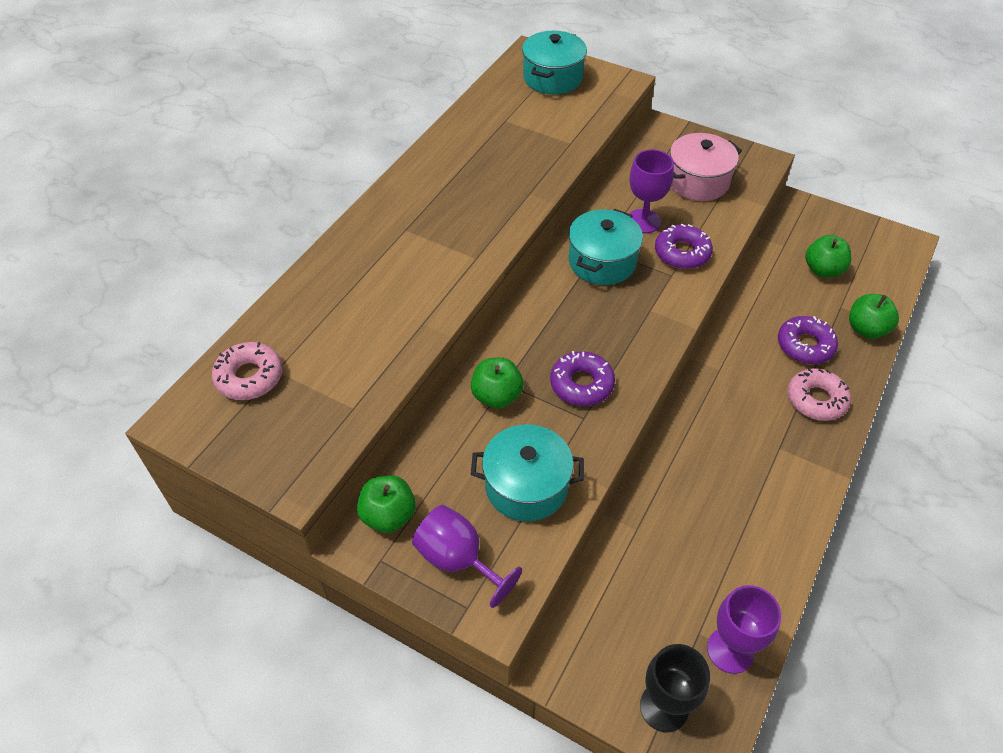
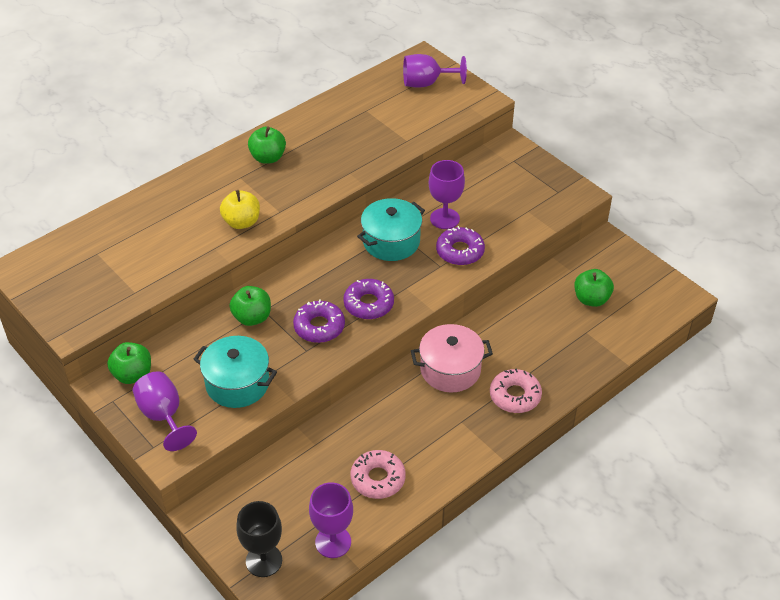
camera: 20 degrees right, 5 degrees down
pink donut [212,342,282,400] -> pink donut moved to [351,450,406,499]
turquoise pot [522,31,587,94] -> purple goblet [403,54,467,88]
pink pot [670,133,742,201] -> pink pot moved to [411,324,493,392]
purple donut [778,316,838,364] -> purple donut moved to [343,279,394,319]
green apple [849,294,899,339] -> green apple moved to [248,126,286,164]
none -> yellow apple [220,190,260,229]

